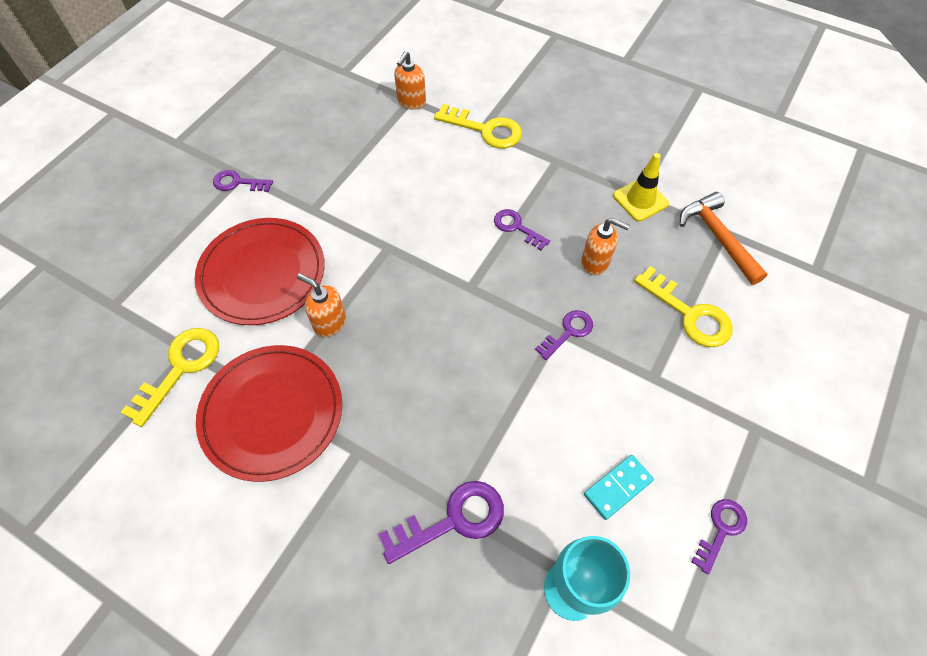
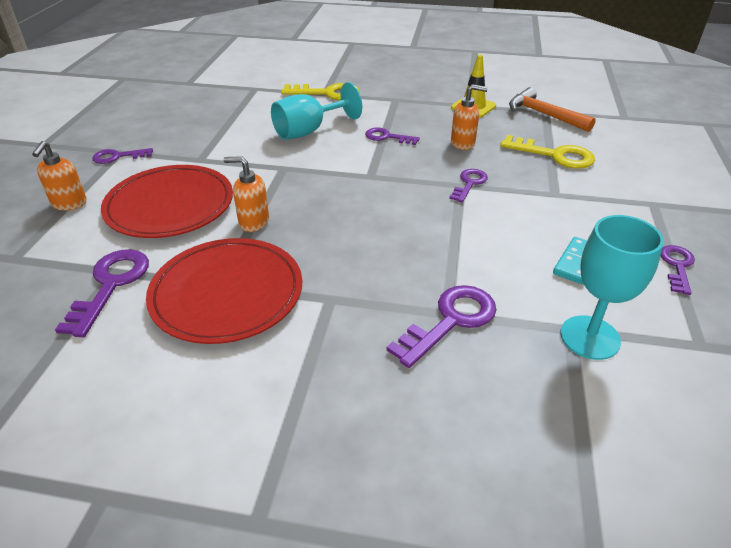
camera: 20 degrees left, 20 degrees down
yellow key [120,328,219,427] -> purple key [55,249,149,337]
orange soap dispenser [394,51,426,110] -> orange soap dispenser moved to [32,141,87,210]
none -> turquoise goblet [271,82,362,140]

